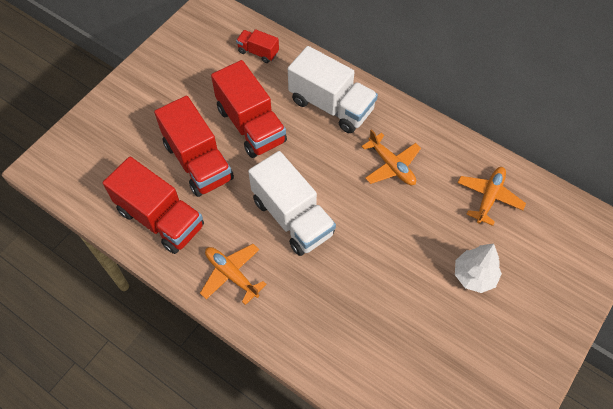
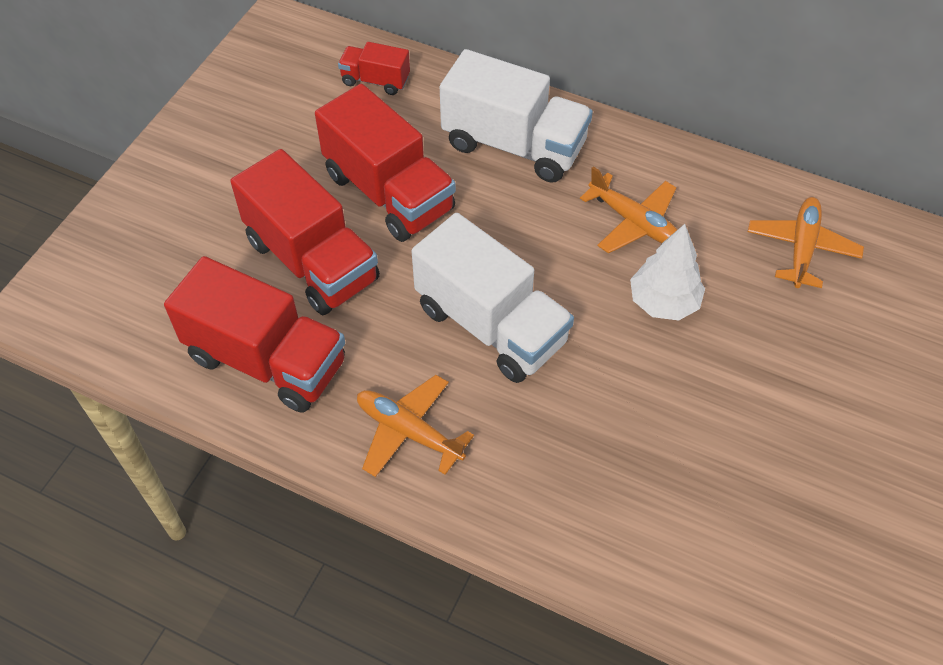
camera: 10 degrees left, 5 degrees down
white tree [455,243,502,293] -> white tree moved to [630,224,705,321]

